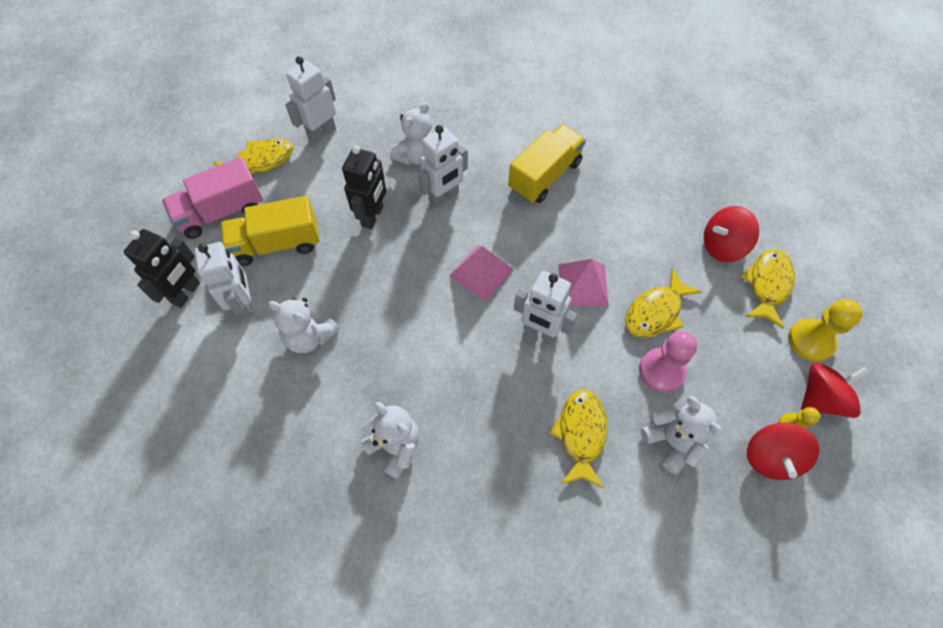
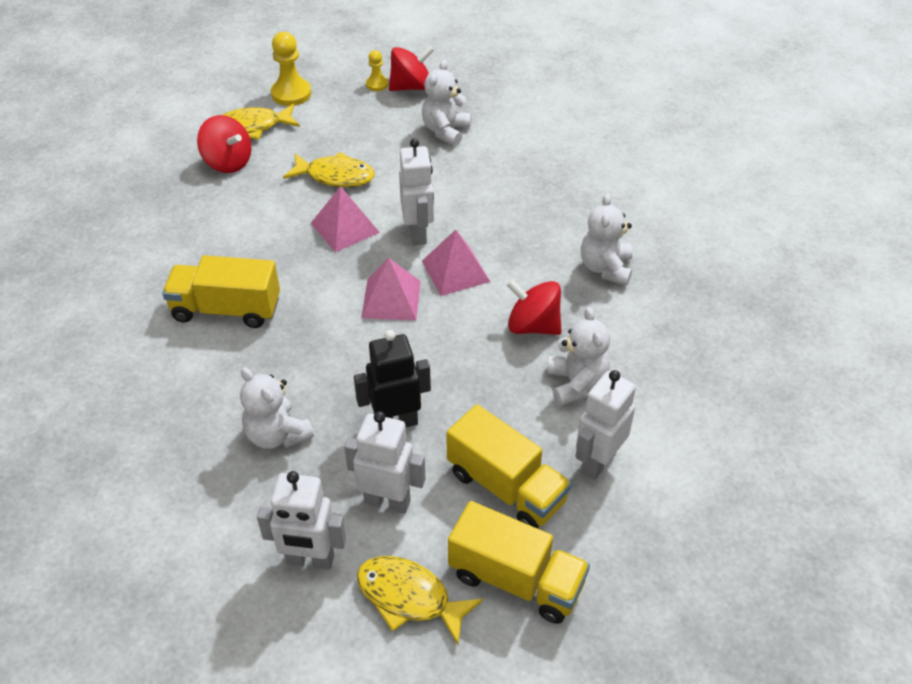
camera: 125 degrees left, 15 degrees down
black robot [124,229,200,308] -> none
pink truck [162,157,263,239] -> yellow truck [448,501,590,624]
white teddy bear [389,102,432,165] -> white teddy bear turned 135 degrees counterclockwise [240,367,314,449]
white robot [418,125,468,208] -> white robot moved to [344,411,425,514]
yellow fish [549,389,607,488] -> none
pink pawn [639,331,697,393] -> none
red spinning top [801,363,870,418] -> red spinning top moved to [506,279,562,335]
none -> pink pyramid [422,230,490,296]

